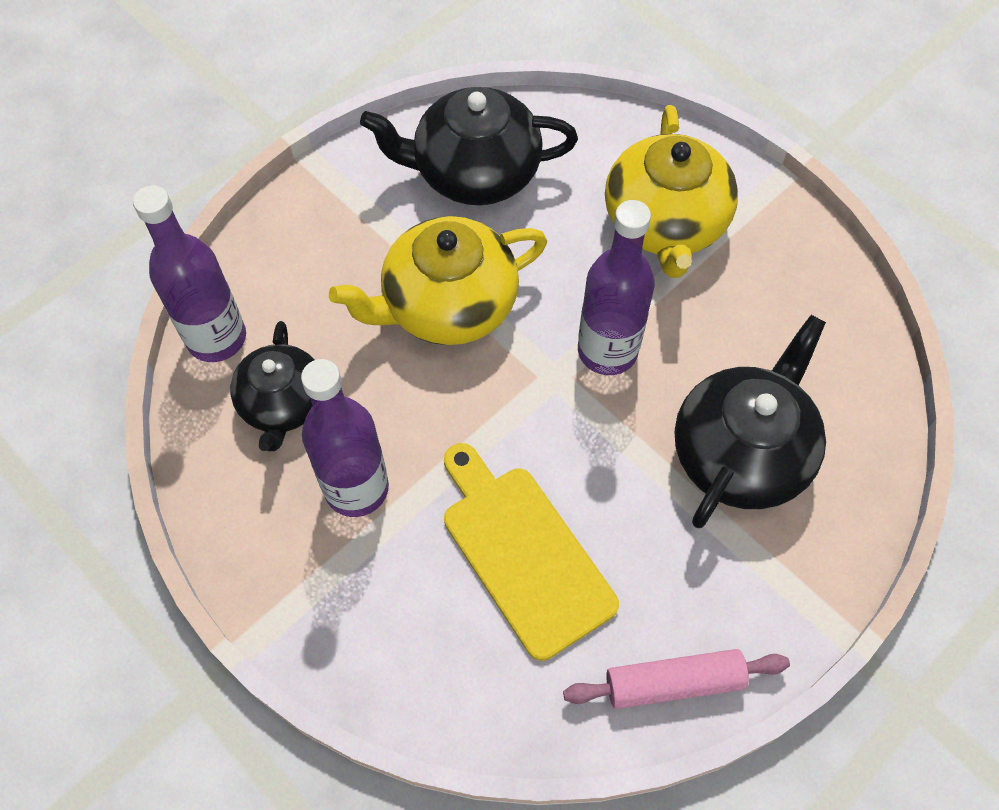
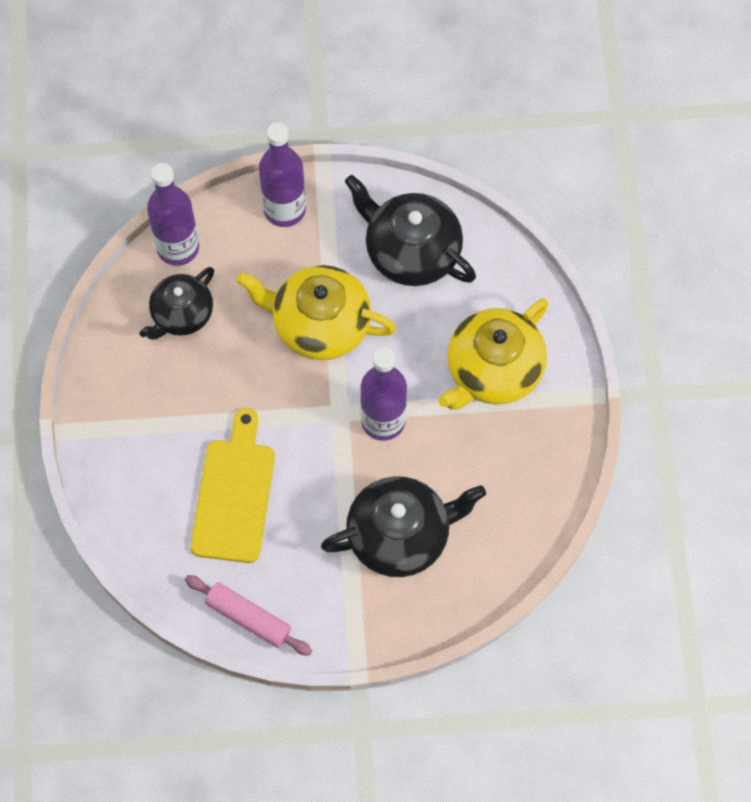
camera: 40 degrees right, 5 degrees up
purple bottle [301,359,389,517] -> purple bottle moved to [259,122,306,227]

